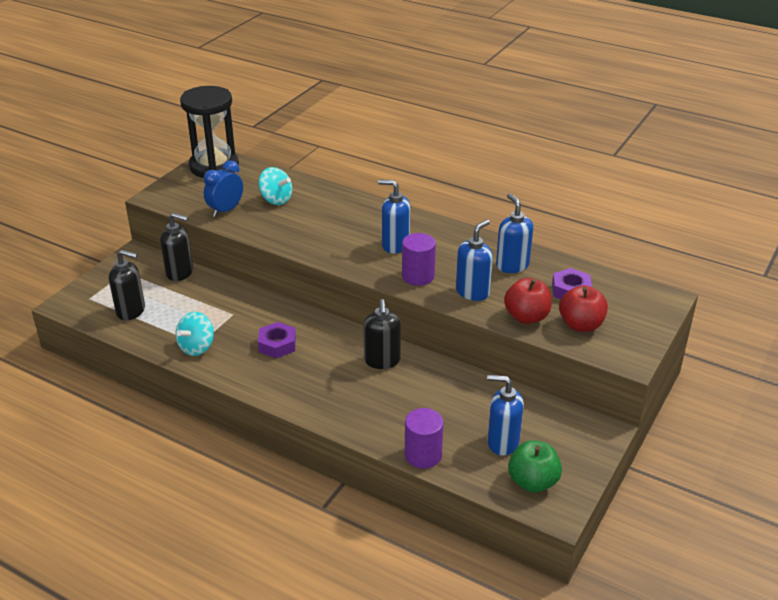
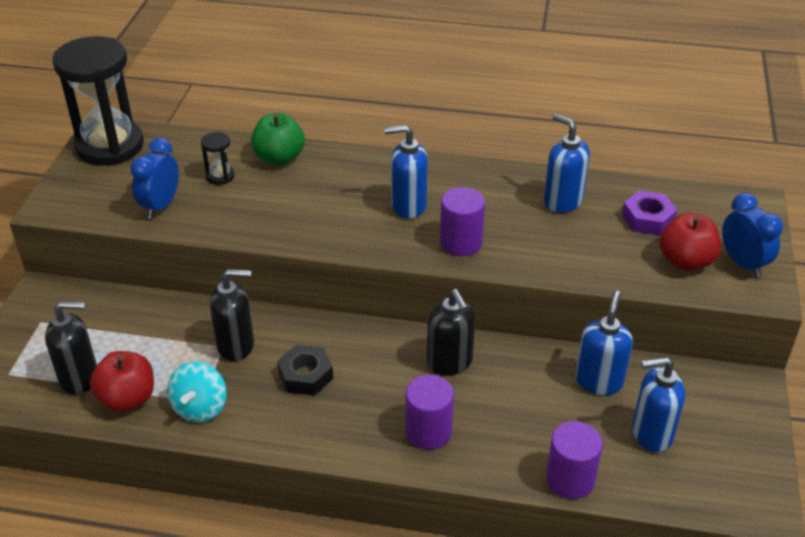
camera: 20 degrees left, 5 degrees up
black soap dispenser [160,213,193,281] -> black soap dispenser moved to [210,269,254,361]
turquoise spinning top [258,167,292,205] -> black hourglass [201,132,235,185]
purple nut [258,322,296,358] -> black nut [277,345,333,396]
blue soap dispenser [456,220,493,301] -> blue soap dispenser moved to [576,291,633,395]
red apple [504,278,552,324] -> red apple moved to [90,351,154,412]
green apple [508,440,562,493] -> green apple moved to [251,113,305,165]
none -> purple cylinder [405,375,454,449]
none -> blue clock [722,193,783,278]

